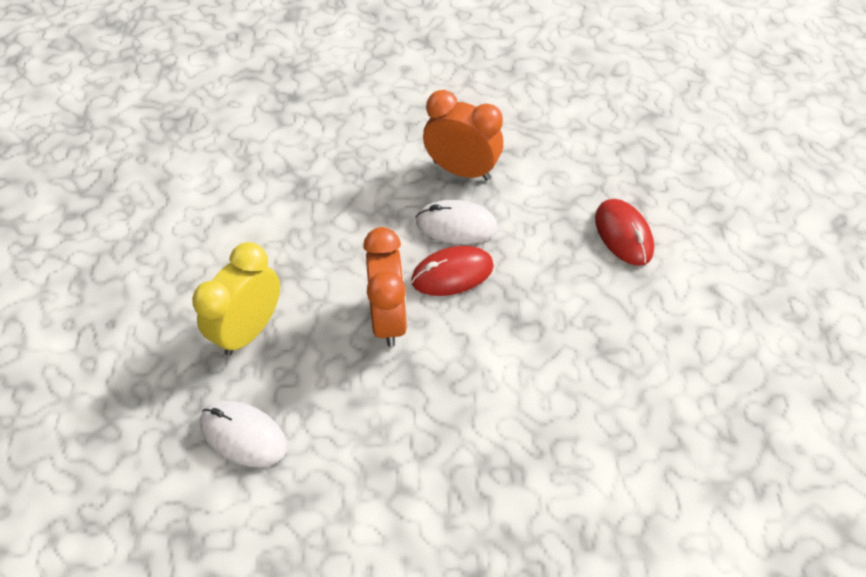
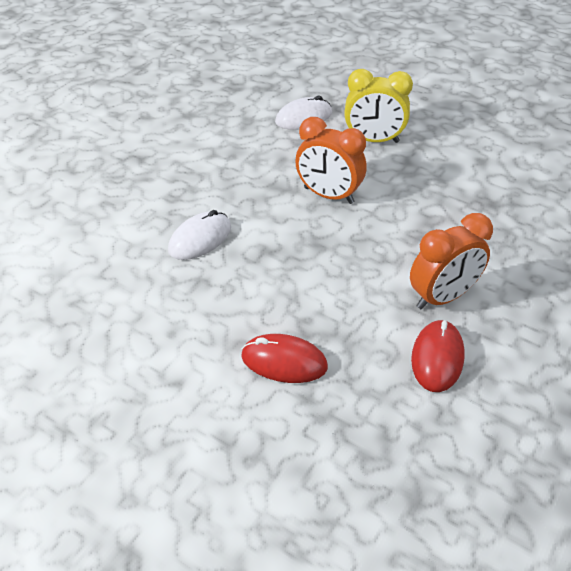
camera: 125 degrees right, 10 degrees down
yellow clock [192,242,280,356] -> yellow clock turned 120 degrees clockwise [344,69,413,143]
red mouse [411,246,494,296] -> red mouse moved to [411,320,465,392]
white mouse [416,200,498,244] -> white mouse moved to [168,210,231,260]

